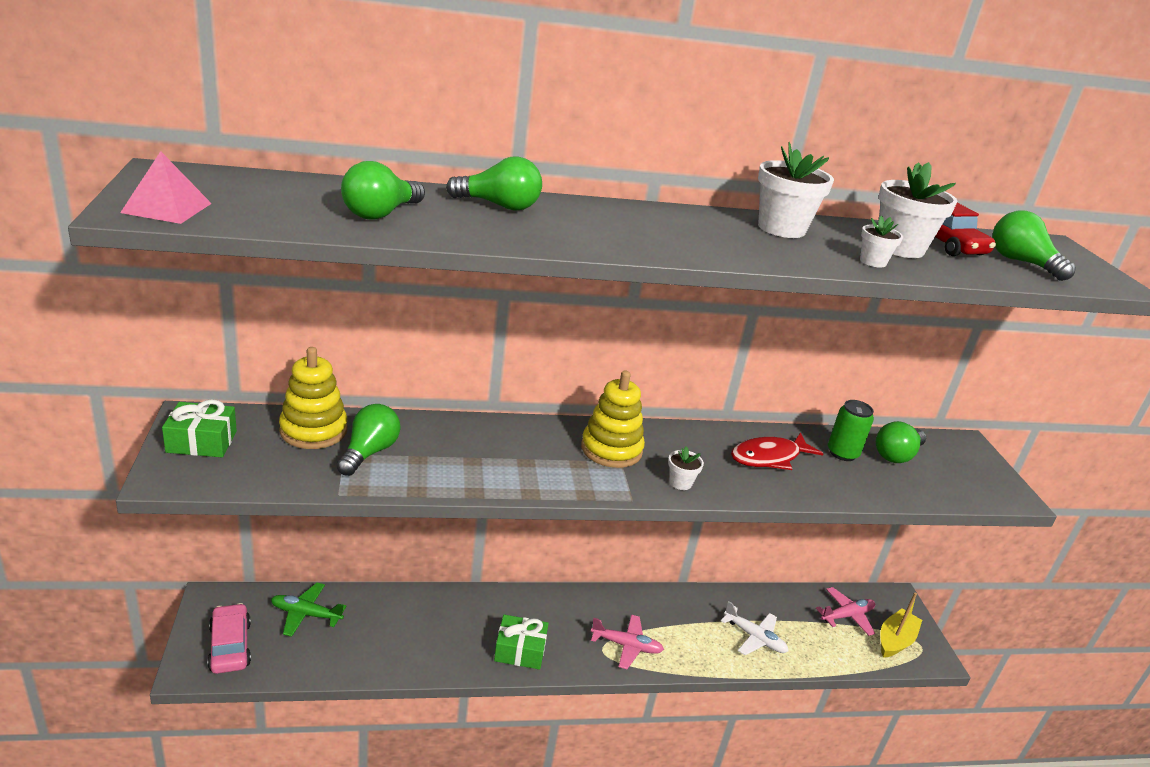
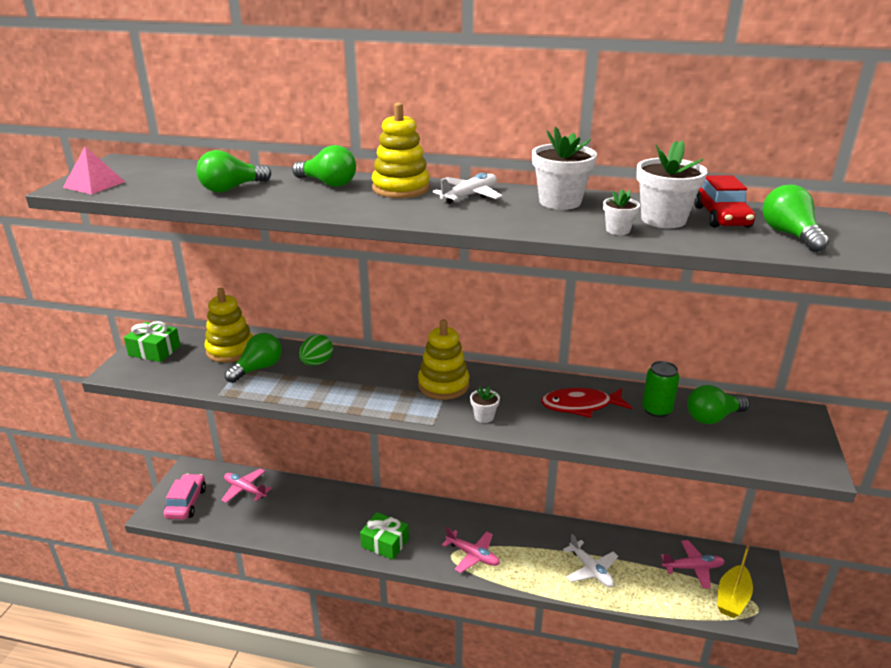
camera: 25 degrees right, 0 degrees up
green plane [271,583,347,637] -> pink plane [221,468,272,503]
yellow boat [880,592,922,658] -> yellow boat turned 150 degrees clockwise [717,544,753,618]
none -> green egg [299,335,333,366]
none -> yellow stacking toy [372,103,430,198]
none -> white plane [433,173,503,204]

